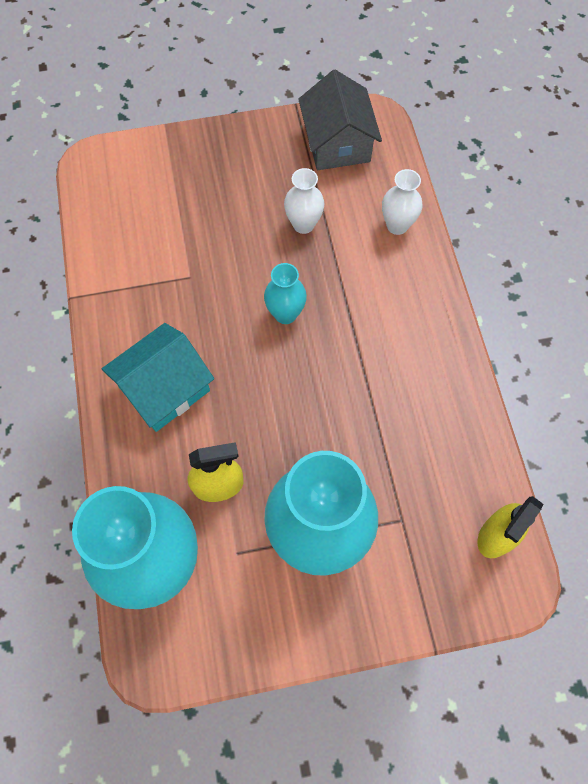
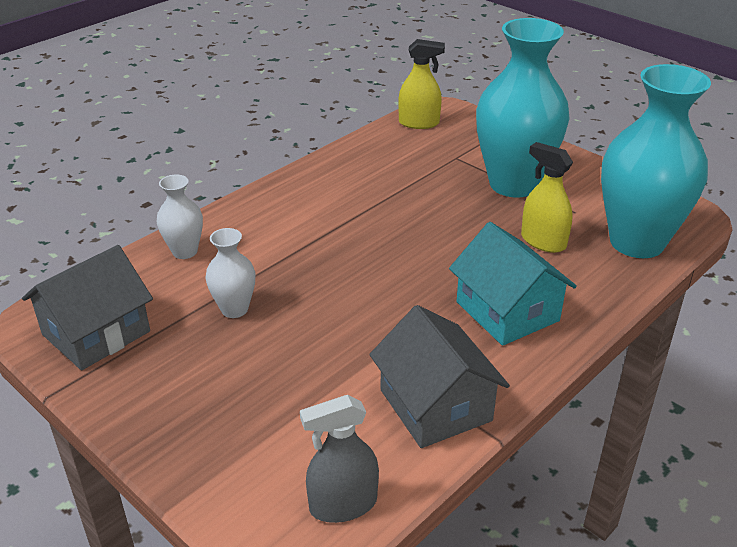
camera: 125 degrees left, 30 degrees down
turquoise house [102,323,214,432] -> turquoise house turned 45 degrees clockwise [449,222,577,346]
turquoise vase [264,263,307,324] -> none
none -> grey spray bottle [300,395,379,523]
none -> grey house [369,305,510,448]

